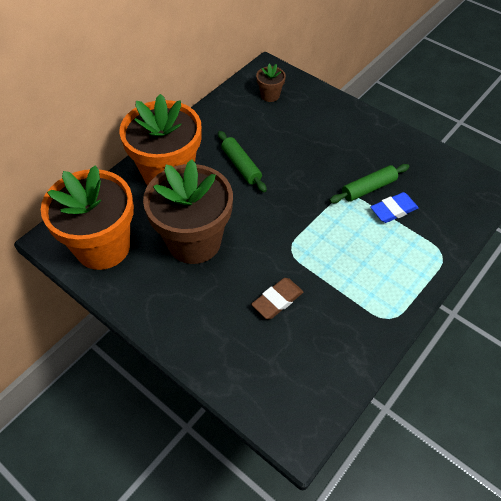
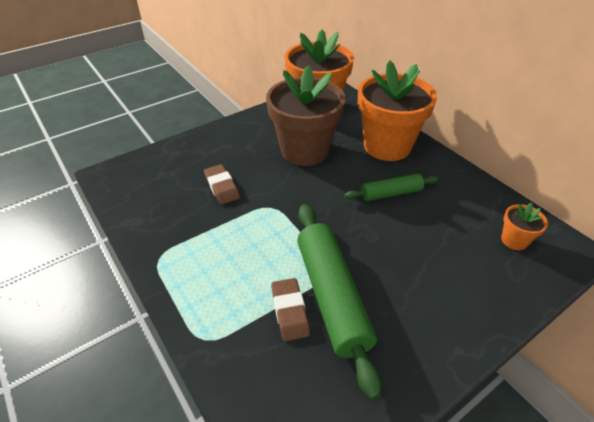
camera: 105 degrees right, 10 degrees down
brown flower pot [256,64,286,102] -> orange flower pot [501,202,548,250]
green rolling pin [329,164,409,203] -> green rolling pin [297,204,382,400], size x1.80
blue eraser [371,192,418,223] -> brown eraser [271,278,310,341]

